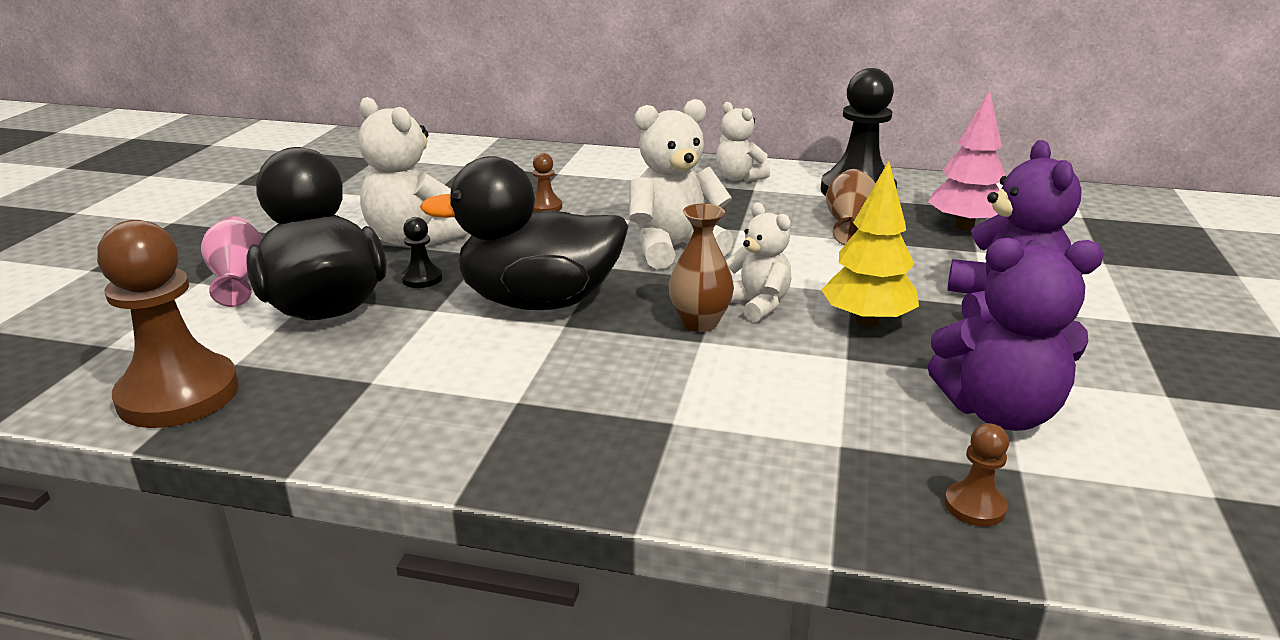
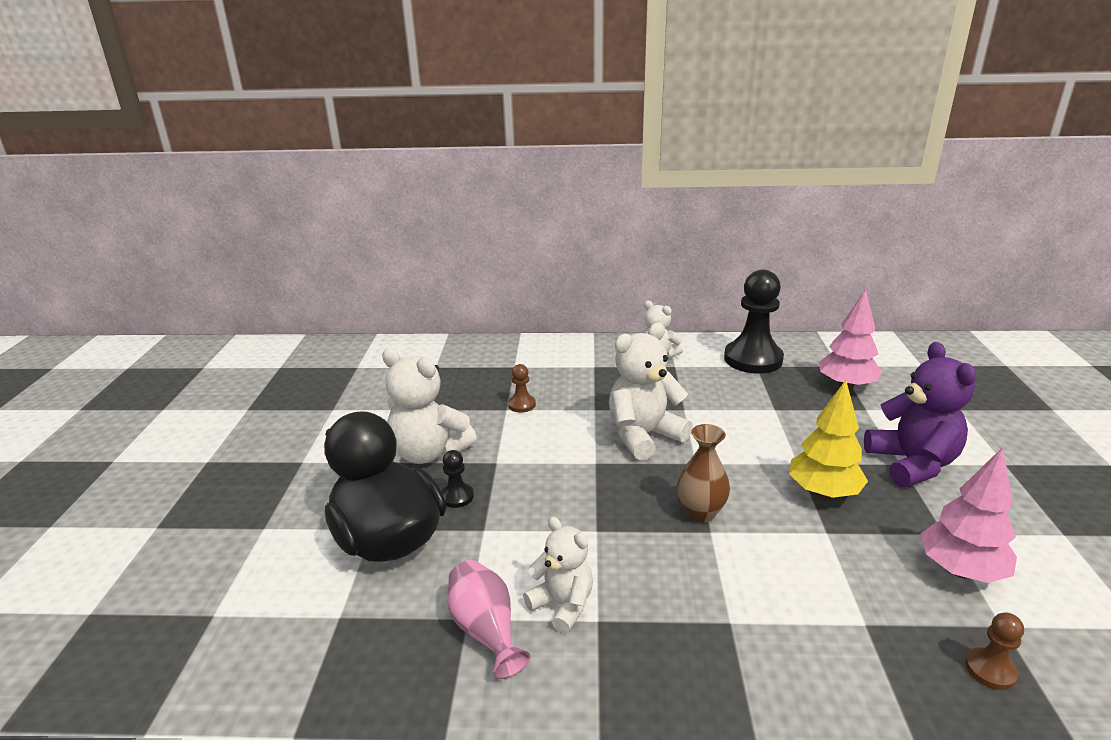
camera: 10 degrees left, 0 degrees up
brown pawn [97,220,239,428] -> none
pink vase [201,216,262,307] -> pink vase moved to [448,560,530,679]
black duck [420,156,629,310] -> none
white teddy bear [726,203,791,322] -> white teddy bear moved to [523,517,593,634]
brown vase [826,169,876,245] -> none
purple teddy bear [928,238,1104,431] -> pink tree [921,447,1017,583]

